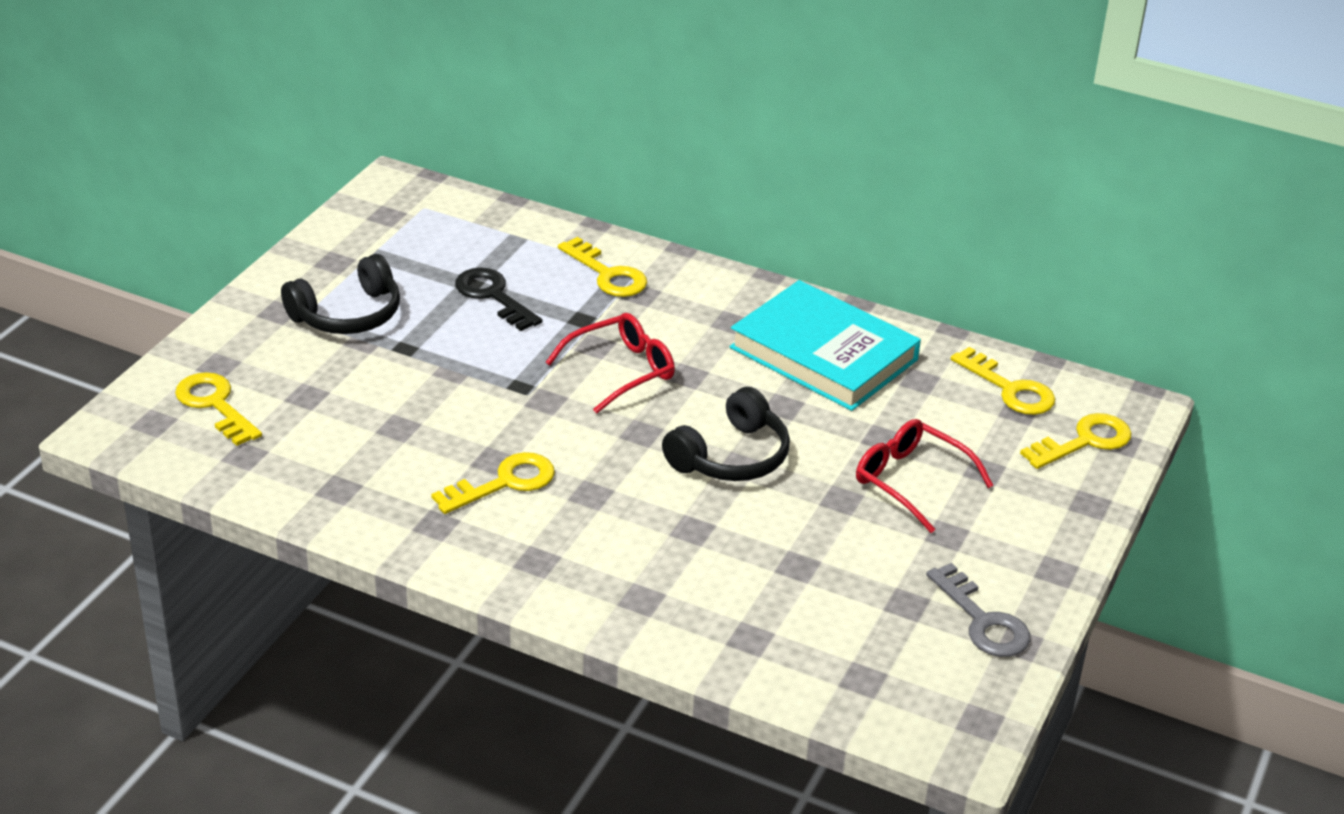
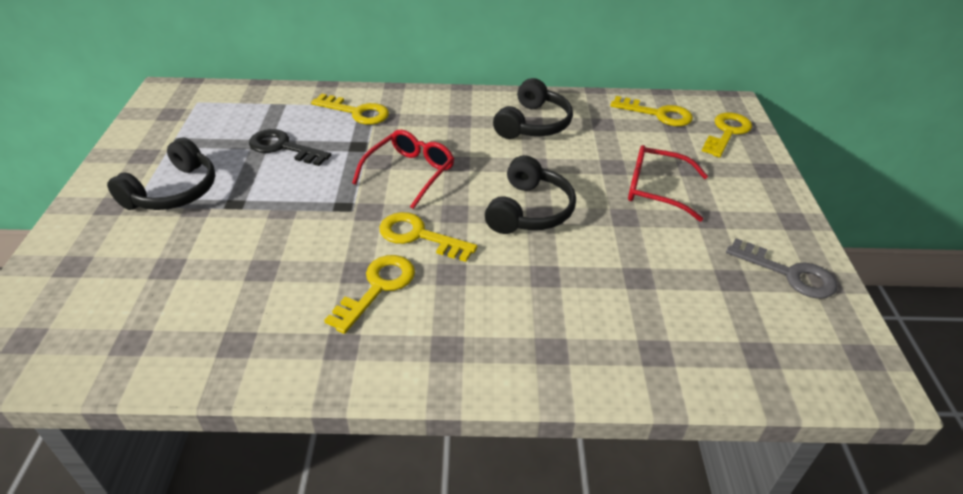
camera: 25 degrees left, 5 degrees up
yellow key [175,372,262,446] -> yellow key moved to [380,212,478,262]
turquoise book [730,280,921,411] -> black headphones [493,78,573,139]

